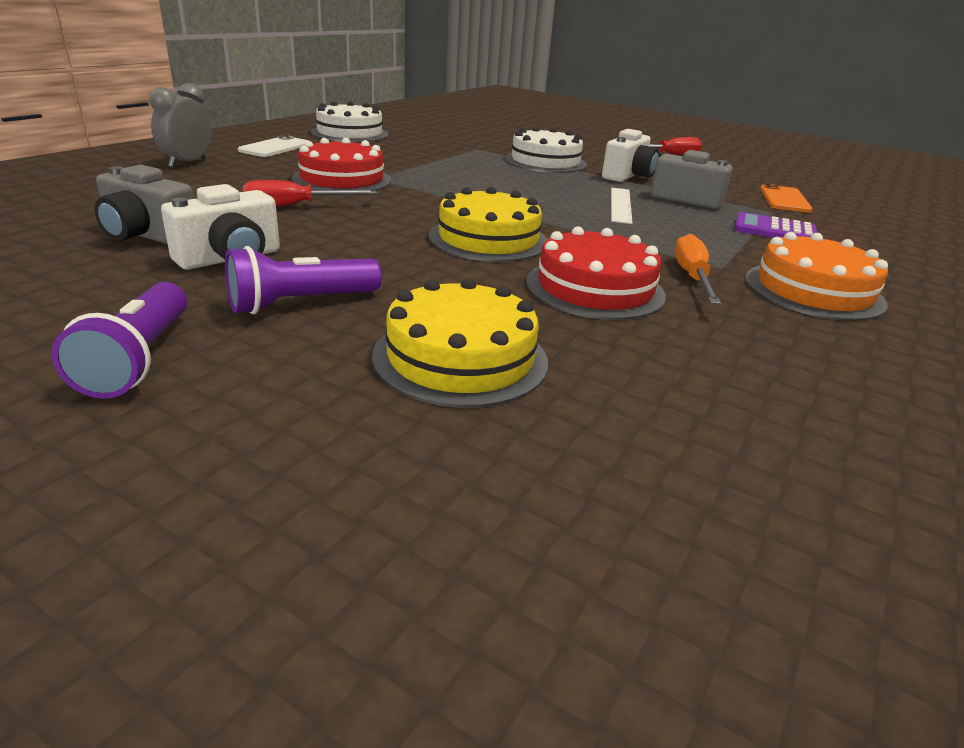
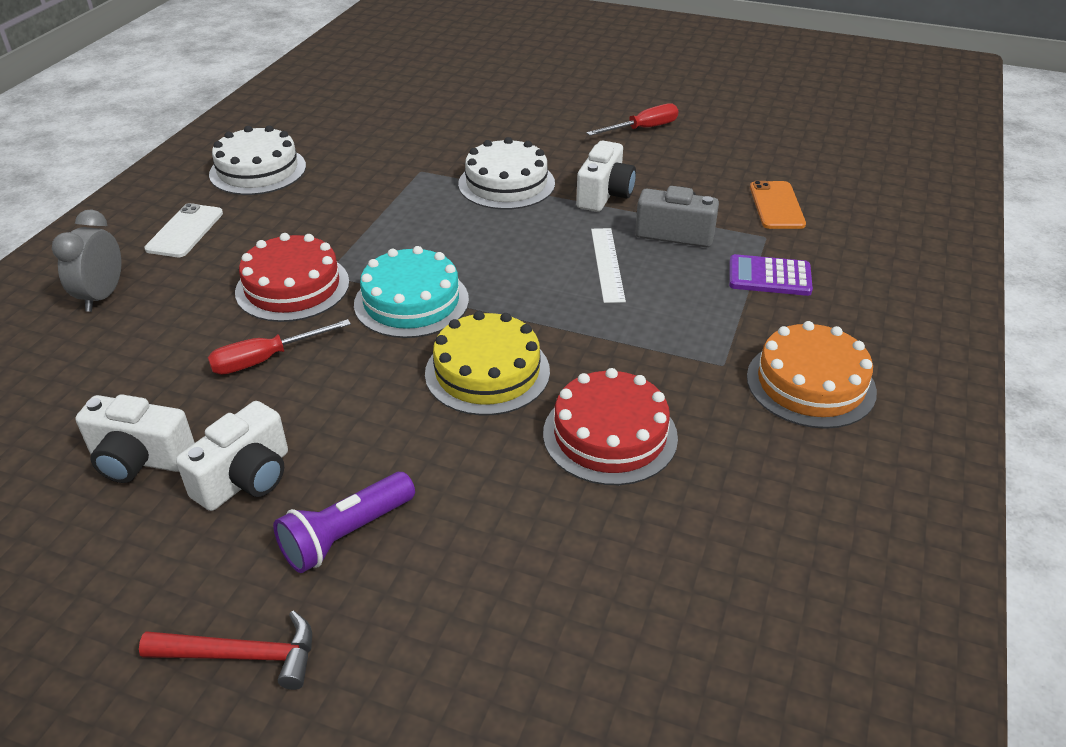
camera: 10 degrees left, 10 degrees up
purple flashlight [52,282,187,399] -> red hammer [139,611,312,690]
grey camera [94,165,194,244] -> white camera [76,394,195,483]
yellow cake [372,278,548,408] -> none
orange screwdriver [674,234,721,305] -> none
none -> turquoise cake [354,246,469,338]

